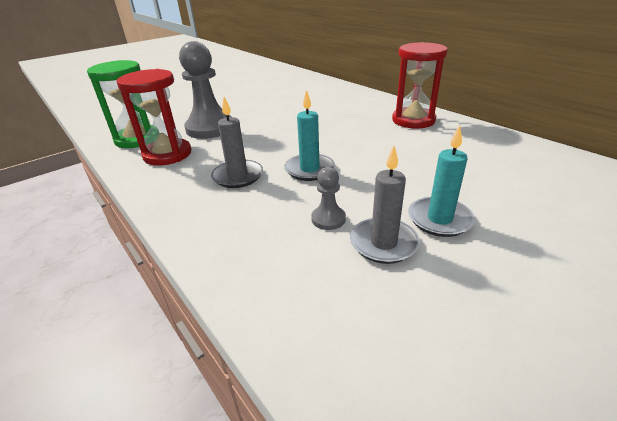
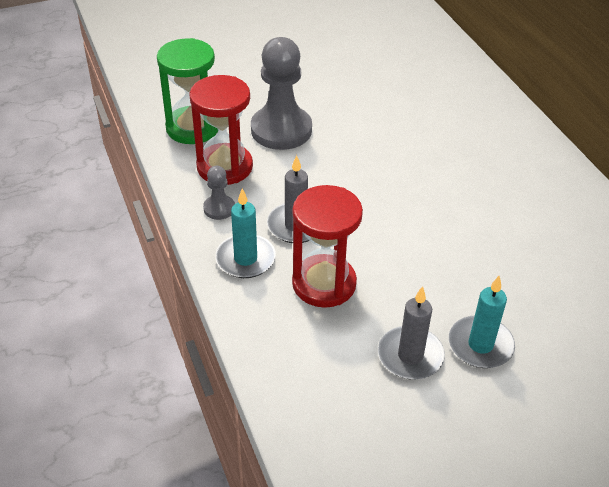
camera: 15 degrees right, 10 degrees up
turquoise candle [284,90,335,181] -> turquoise candle moved to [215,188,276,278]
grey pawn [311,167,346,230] -> grey pawn moved to [203,166,235,220]
red hourglass [392,42,448,128] -> red hourglass moved to [292,185,363,308]

